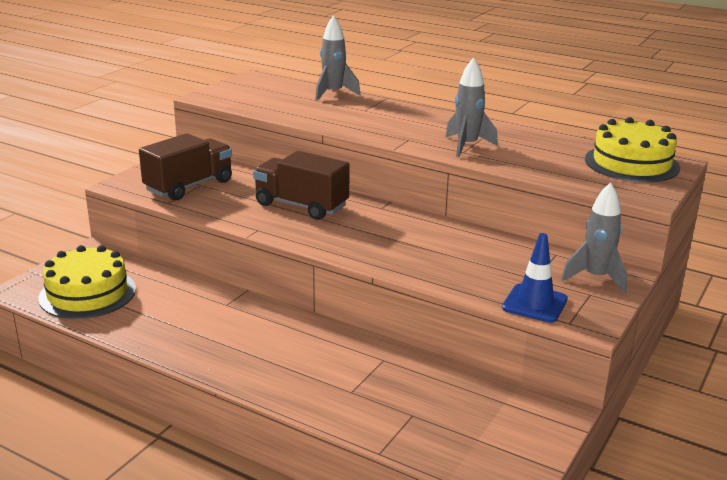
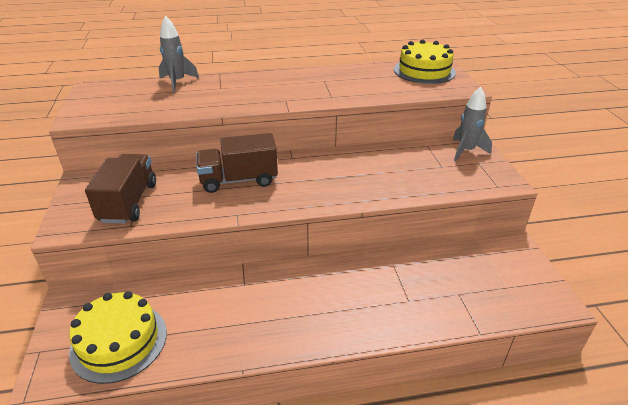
camera: 40 degrees left, 10 degrees up
grey rocket [446,58,498,157] -> none
blue traffic cone [502,233,568,323] -> none

